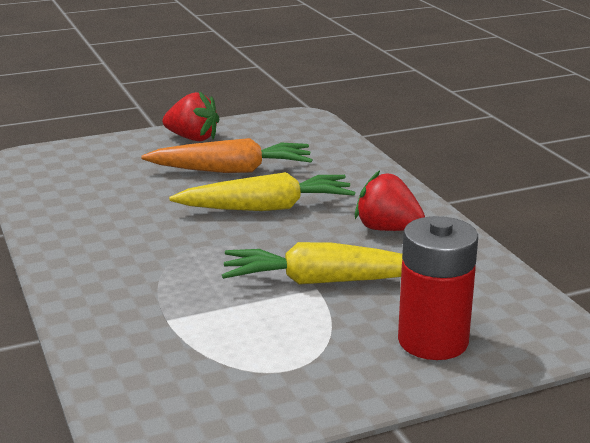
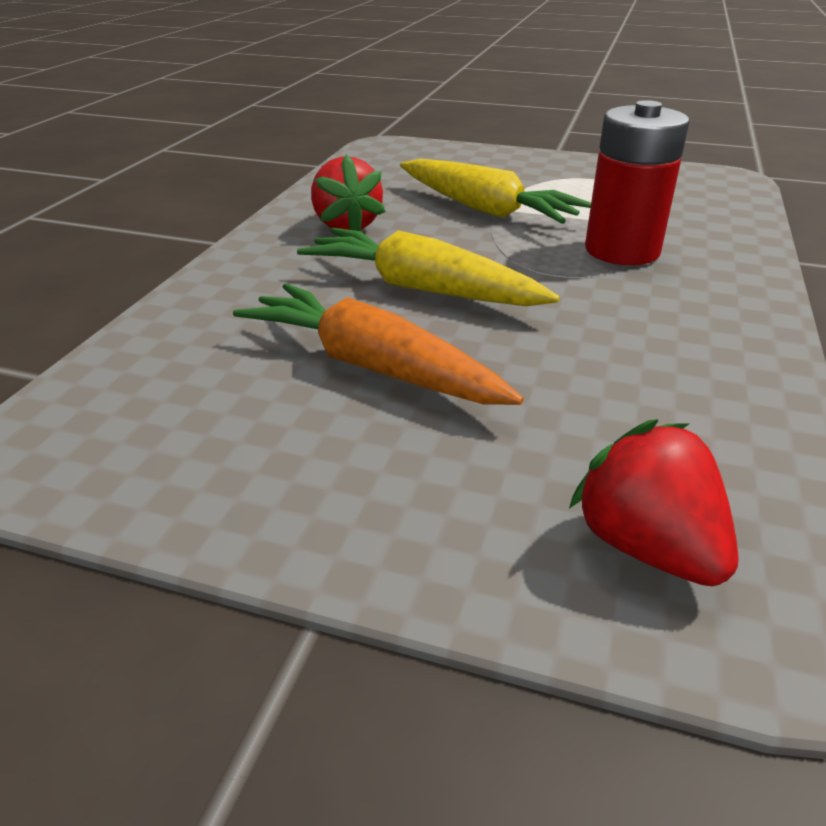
camera: 140 degrees left, 10 degrees up
red strawberry [163,91,220,141] -> red strawberry moved to [569,419,739,586]
red battery [398,216,478,360] -> red battery moved to [585,100,689,265]

